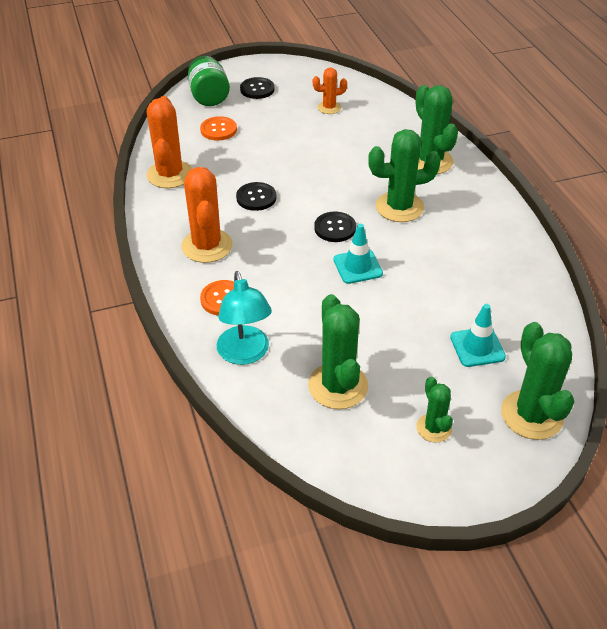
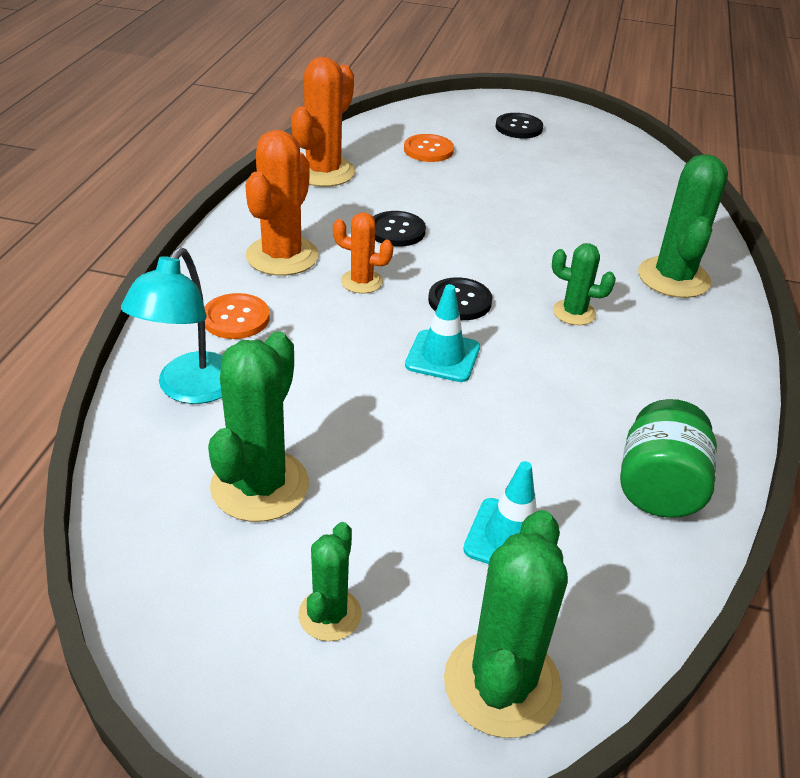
camera: 30 degrees right, 5 degrees down
green jar [188,56,230,106] -> green jar moved to [620,399,717,518]
orange cactus [313,68,347,114] -> orange cactus moved to [333,212,393,293]
green cactus [368,129,441,222] -> green cactus [552,243,616,325], size x0.57

